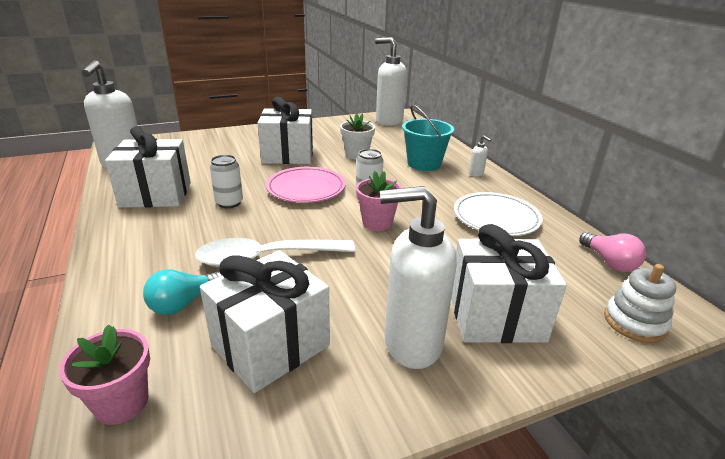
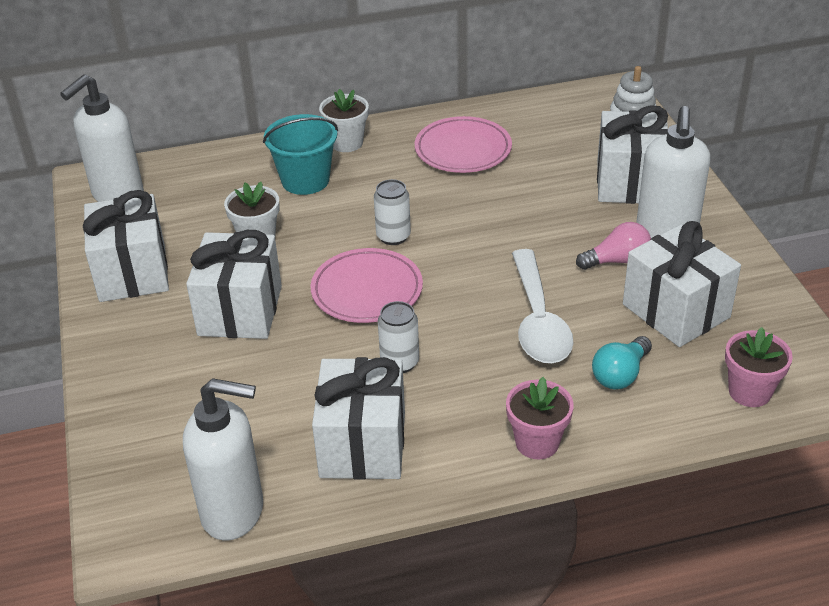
camera: 80 degrees left, 10 degrees up
turquoise light bulb [143,269,222,315] -> turquoise light bulb turned 75 degrees clockwise [592,336,652,390]
pink flower pot [356,171,402,231] -> pink flower pot moved to [506,377,574,459]
white plate [454,192,543,236] -> pink plate [415,116,512,173]
white soap dispenser [469,136,491,176] -> white flower pot [319,89,369,152]
pink light bulb [579,232,646,272] -> pink light bulb moved to [576,222,651,270]
none -> white gift [83,190,169,302]

